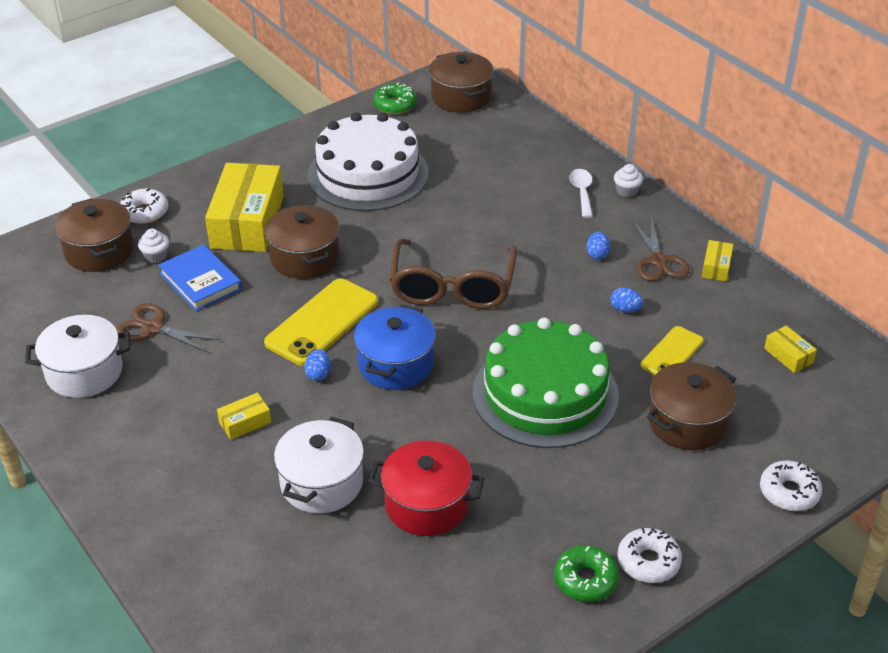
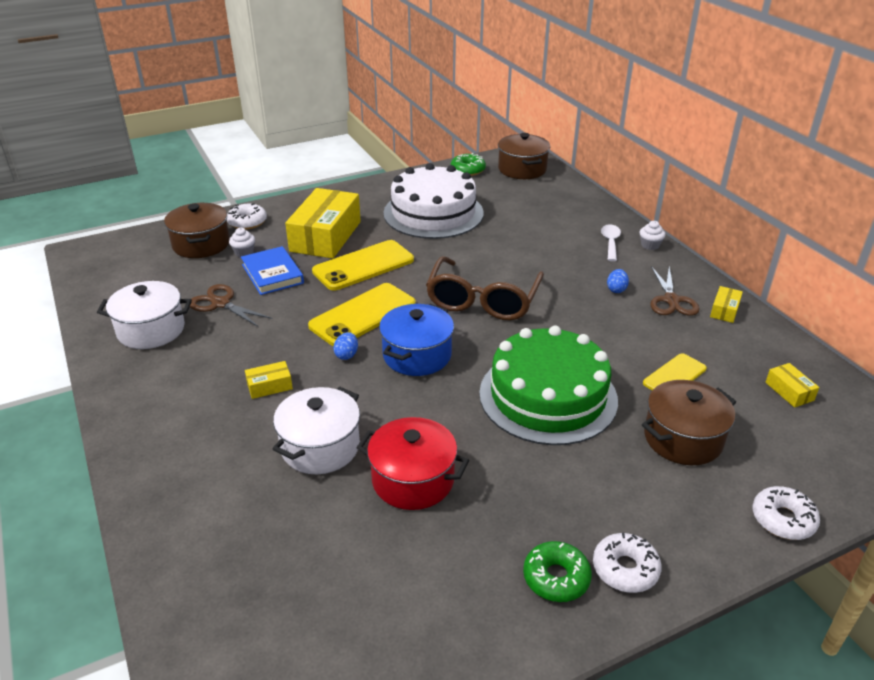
camera: 10 degrees right, 5 degrees down
brown pot [265,204,340,279] -> yellow phone [312,240,414,290]
blue egg [610,287,644,313] -> none

